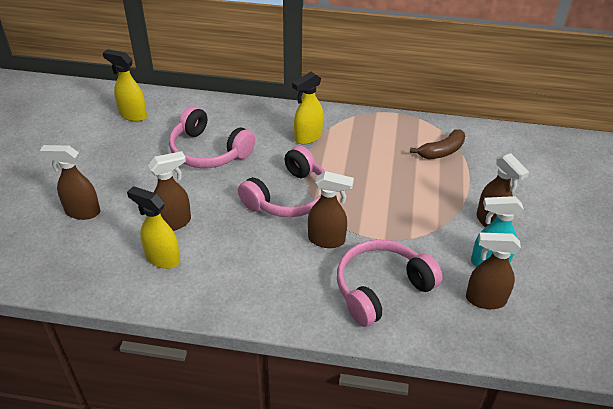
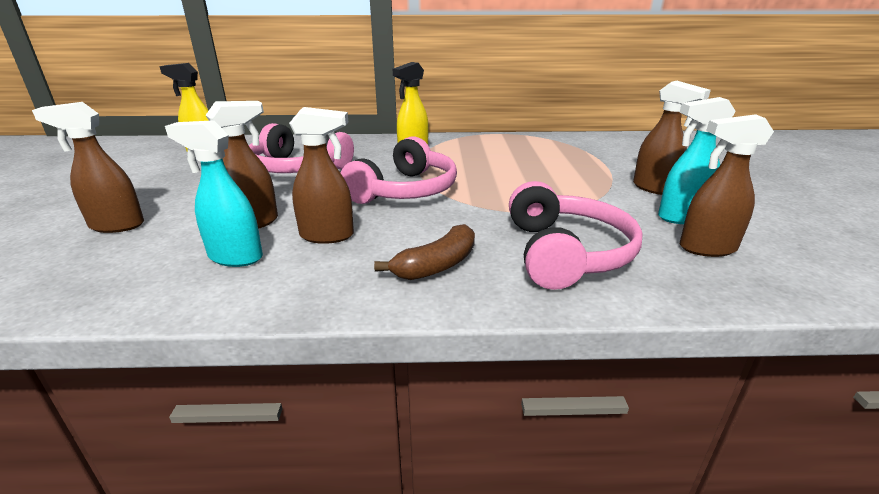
camera: 10 degrees left, 15 degrees down
yellow spray bottle [127,186,180,269] -> turquoise spray bottle [165,120,263,267]
brown spray bottle [308,171,354,248] -> brown spray bottle moved to [289,107,354,244]
pink headphones [337,239,443,327] -> pink headphones turned 135 degrees clockwise [509,181,643,290]
brown banana [410,129,465,159] -> brown banana moved to [374,224,475,280]

